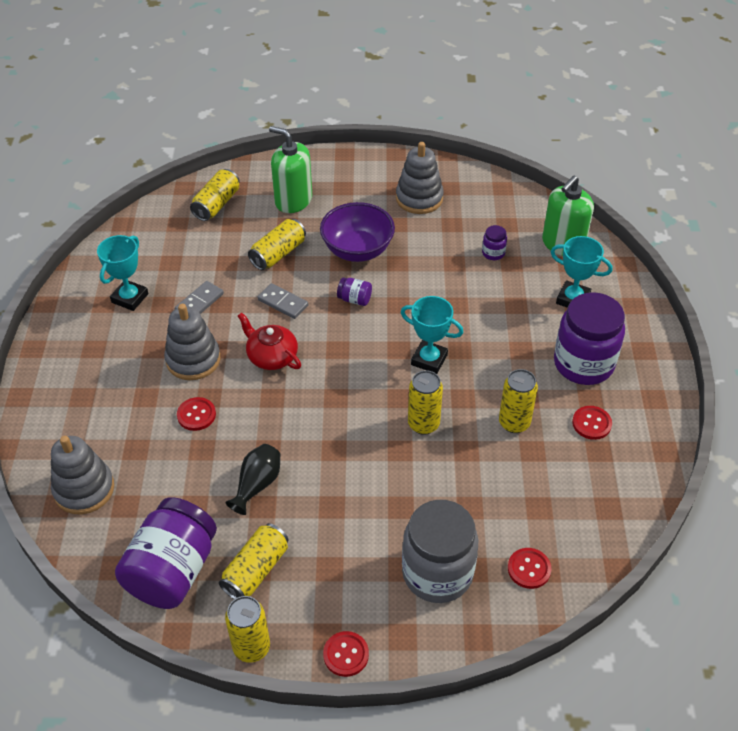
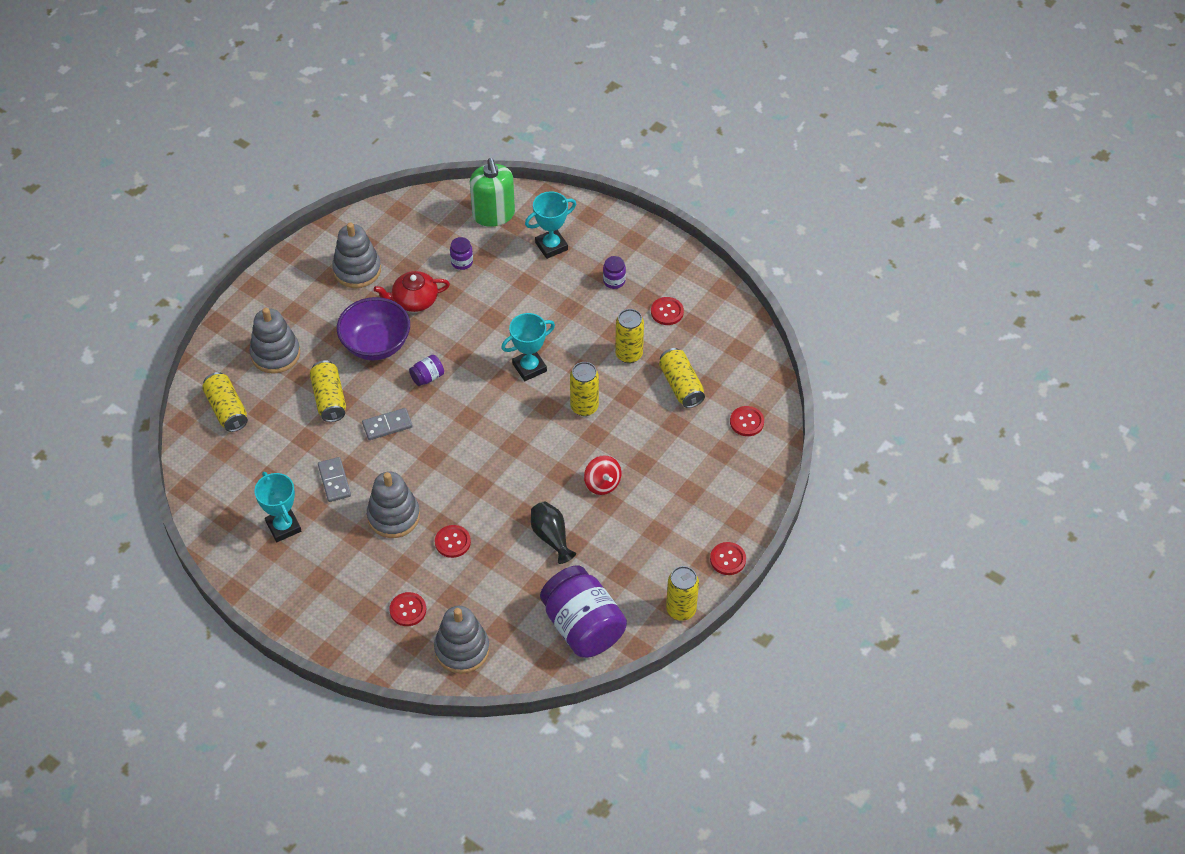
camera: 55 degrees left, 5 degrees up
yellow can [219,523,288,599] -> yellow can moved to [659,348,705,408]
red teapot [238,313,301,370] -> red teapot moved to [374,271,450,312]
green soap dispenser [269,126,312,213] -> grey stacking toy [250,308,300,374]
grey jar [402,500,478,603] -> none
purple jar [554,292,625,385] -> purple jar [603,256,626,289], size x0.42
none -> red button [390,592,426,626]
none -> red spinning top [584,455,621,495]

